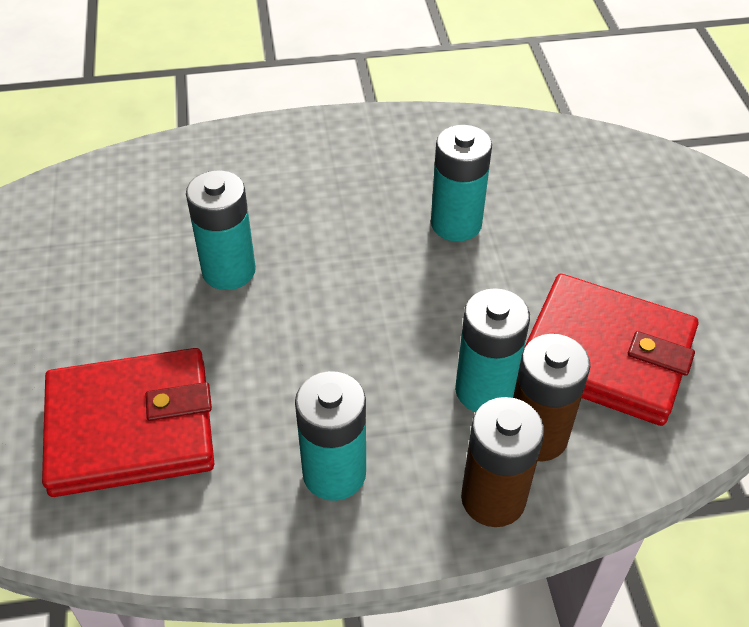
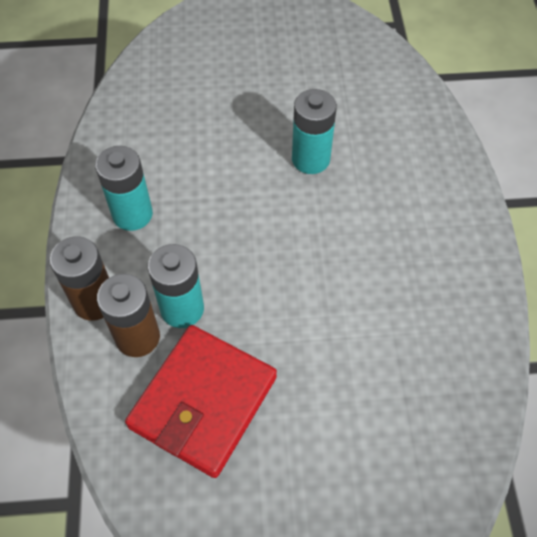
camera: 95 degrees right, 10 degrees up
red wallet [42,348,214,497] -> none
turquoise battery [431,125,492,242] -> none

